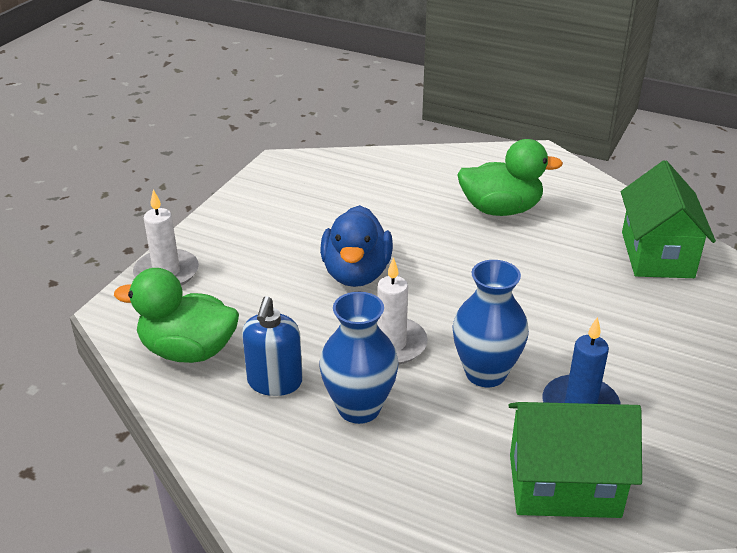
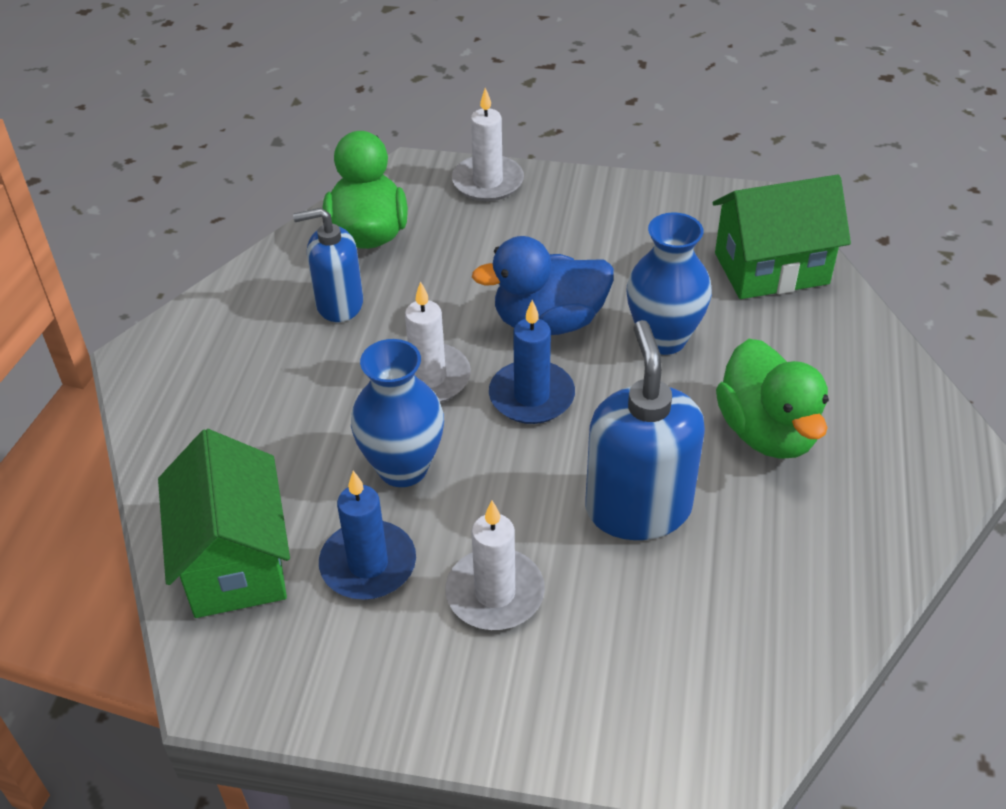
camera: 75 degrees right, 10 degrees up
blue vase [319,292,399,424] -> blue vase moved to [627,212,712,355]
green house [621,160,716,278] -> green house moved to [713,175,851,299]
none -> white candle [445,501,545,630]
none -> blue candle [489,300,575,424]
none -> blue soap dispenser [585,320,705,540]

